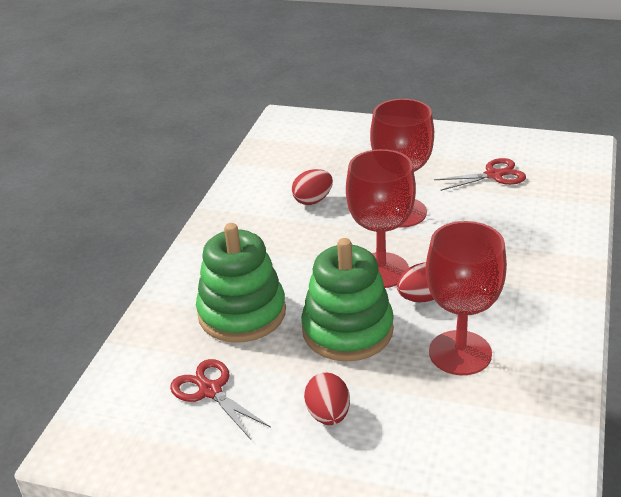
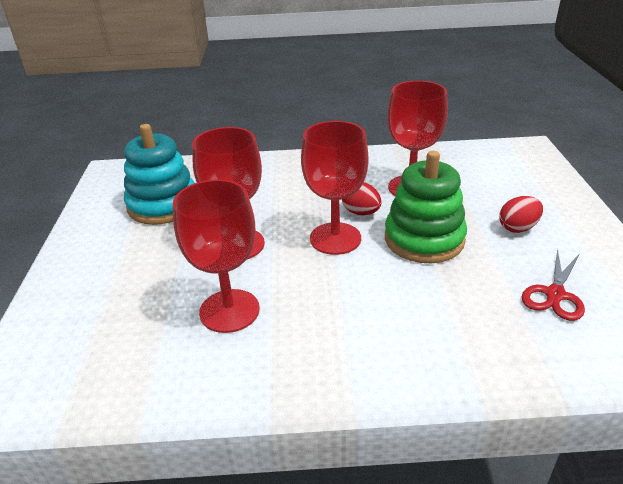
camera: 110 degrees left, 0 degrees up
green stacking toy [196,223,286,342] -> none
red egg [292,169,333,205] -> red goblet [173,179,260,333]
red scissors [434,158,526,191] -> turquoise stacking toy [124,124,195,225]

